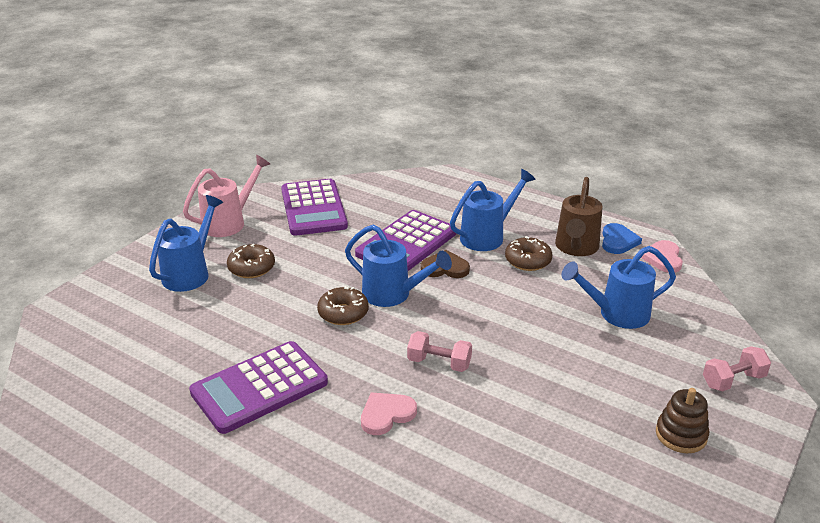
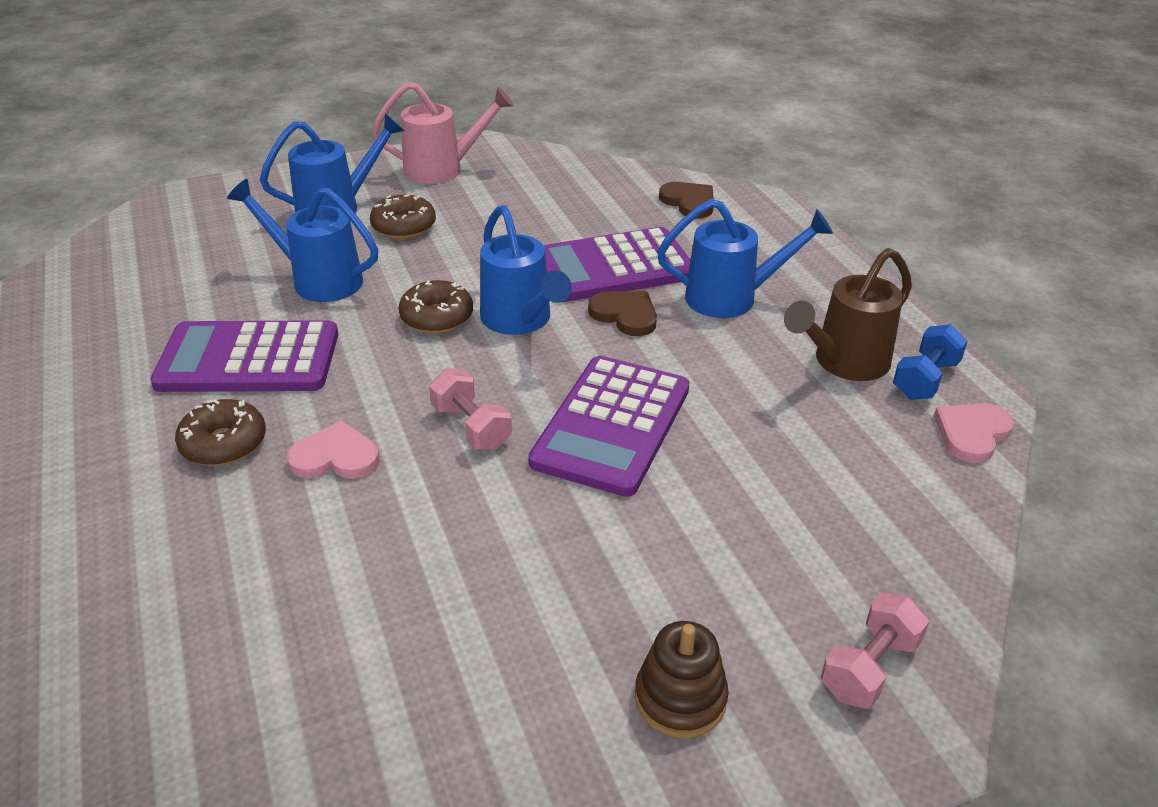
camera: 35 degrees right, 5 degrees up
purple calculator [281,179,348,236] -> purple calculator moved to [529,356,689,497]
brown donut [505,236,553,271] -> brown donut moved to [175,399,266,466]
blue watering can [562,246,676,329] -> blue watering can moved to [227,179,378,302]
blue heart [602,223,642,254] -> blue dumbbell [893,324,967,400]
pink dumbbell [703,346,771,392] -> pink dumbbell turned 60 degrees counterclockwise [821,593,929,709]
none -> brown heart [659,182,714,218]

